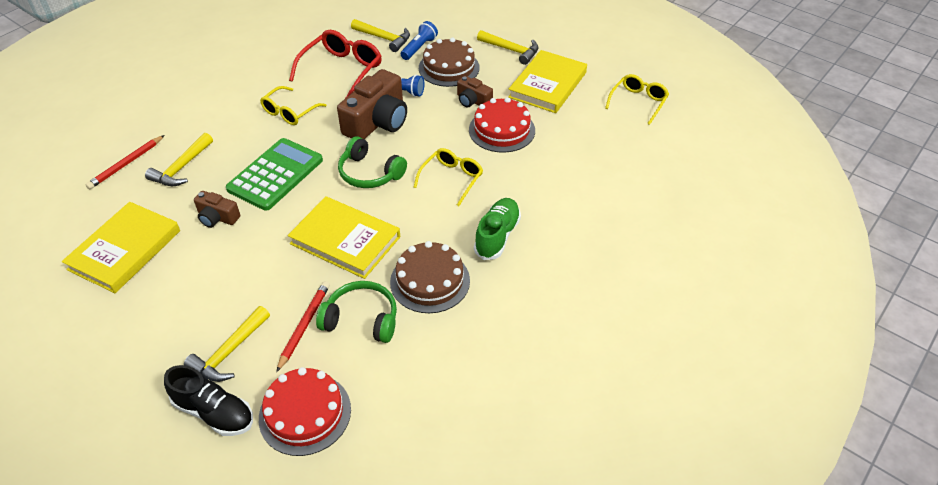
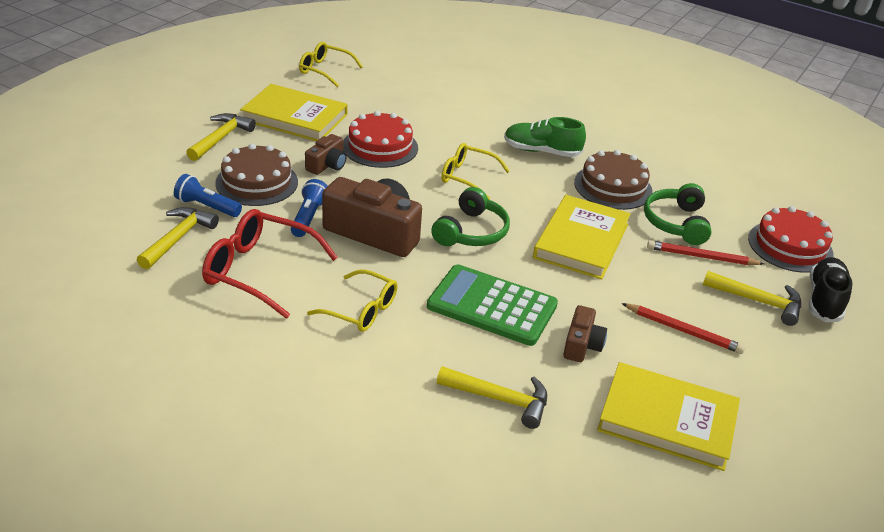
camera: 100 degrees left, 10 degrees down
red pencil [85,135,165,189] -> red pencil moved to [621,303,745,354]

